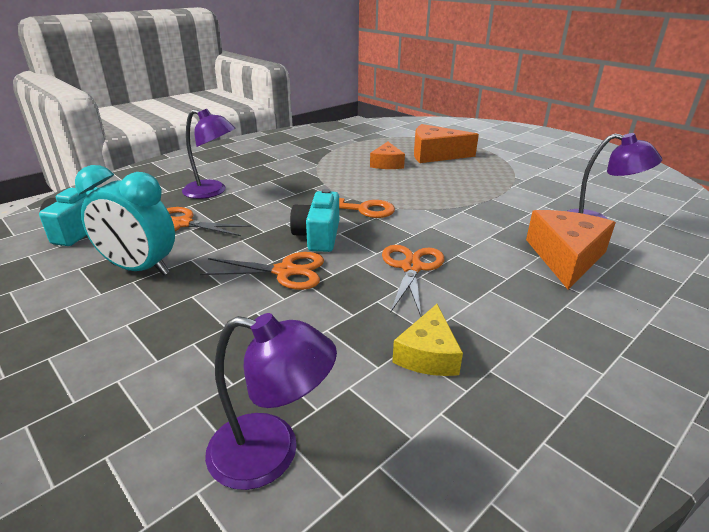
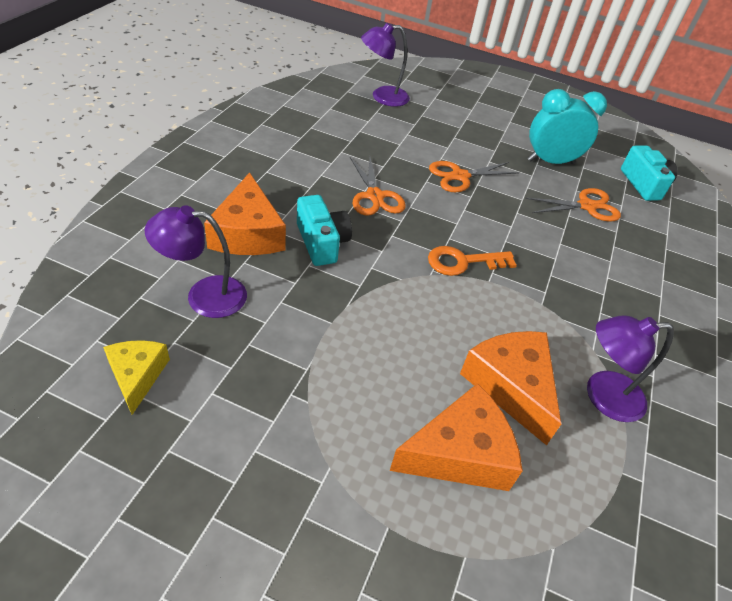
camera: 150 degrees right, 15 degrees up
purple lamp [182,109,236,199] -> purple lamp moved to [587,315,674,422]
turquoise camera [290,189,339,252] -> turquoise camera moved to [297,195,352,266]
orange cheese [370,142,405,169] -> orange cheese [460,331,561,445], size x1.61
yellow cheese [392,304,463,376] -> yellow cheese moved to [103,340,170,415]

